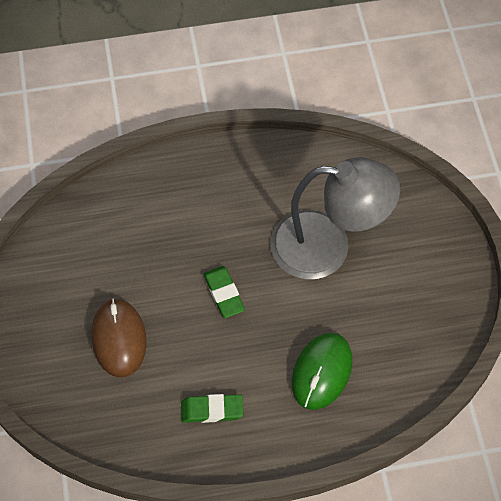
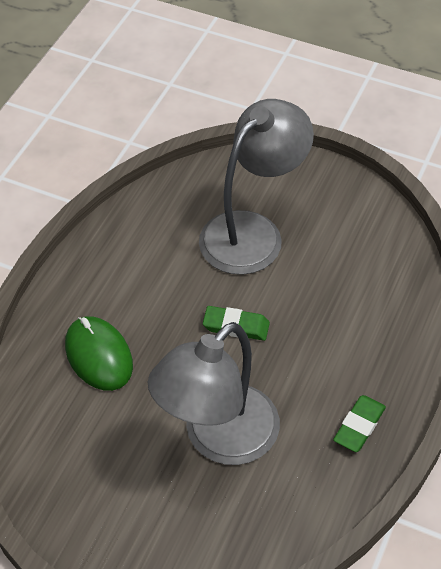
camera: 125 degrees right, 10 degrees down
brown mouse [91,298,147,377] -> grey lamp [199,99,314,275]
green eraser [181,394,243,423] -> green eraser moved to [333,395,386,452]

